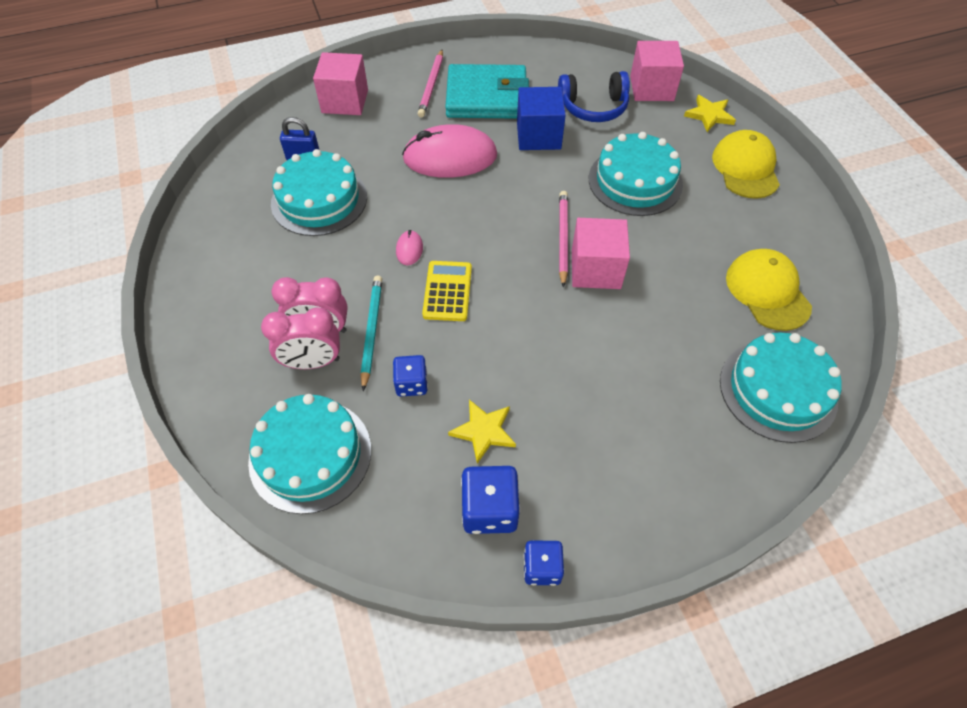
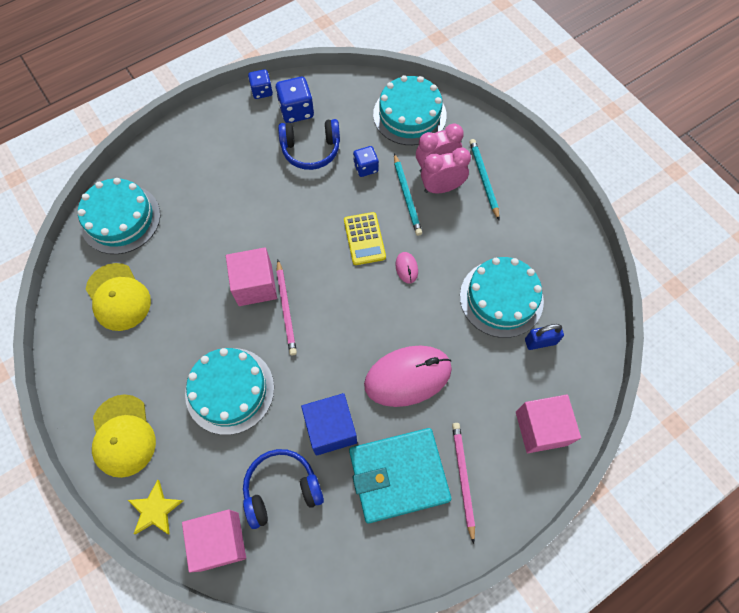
camera: 165 degrees right, 10 degrees up
yellow star [448,400,516,464] -> blue headphones [278,119,340,170]
none -> turquoise pencil [469,139,499,220]

